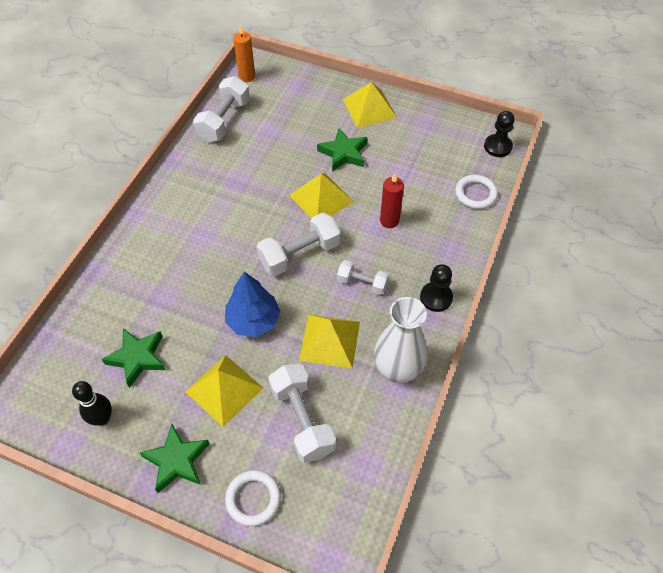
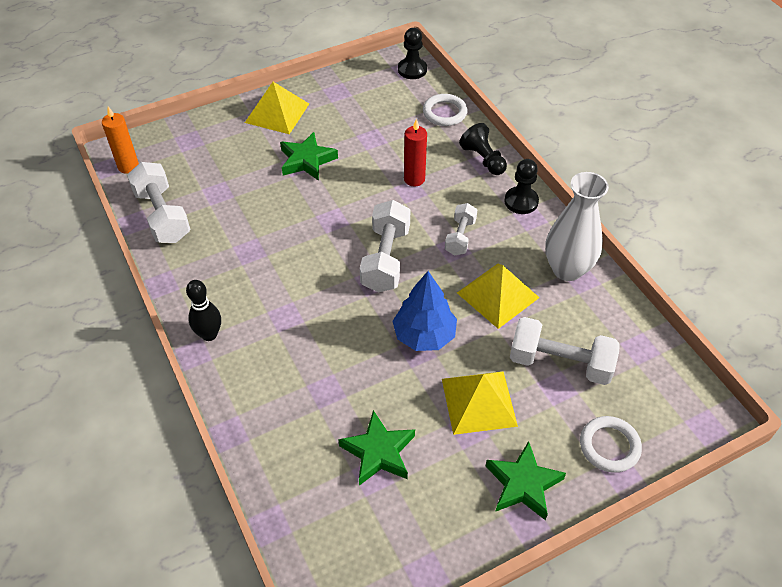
camera: 50 degrees left, 5 degrees down
black bowling pin [72,381,112,426] -> black bowling pin moved to [186,280,221,341]
yellow pyramid [289,173,354,218] -> none
white dumbbell [337,260,389,295] -> white dumbbell turned 45 degrees counterclockwise [445,203,477,256]
none -> black pawn [459,123,507,175]

